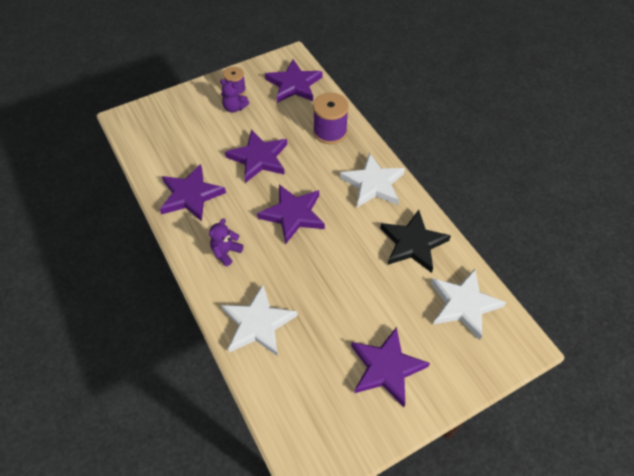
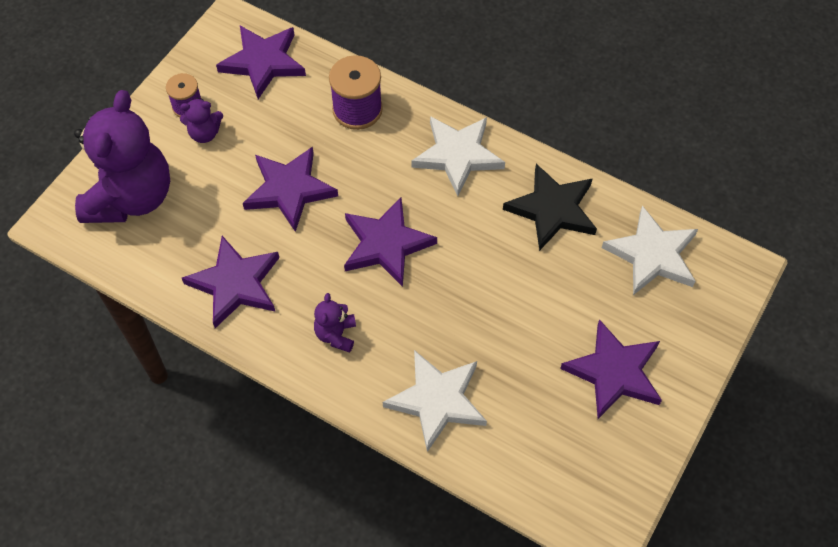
camera: 30 degrees left, 5 degrees up
none -> purple teddy bear [74,90,170,223]

